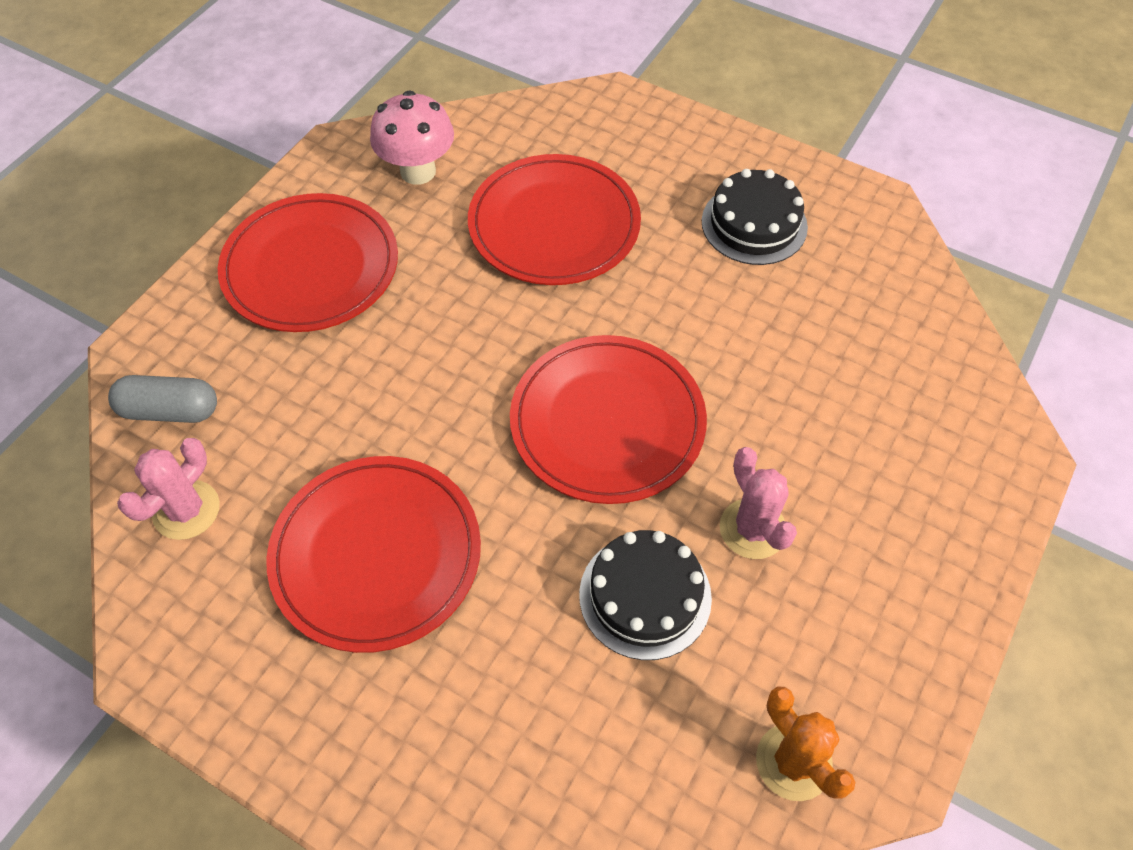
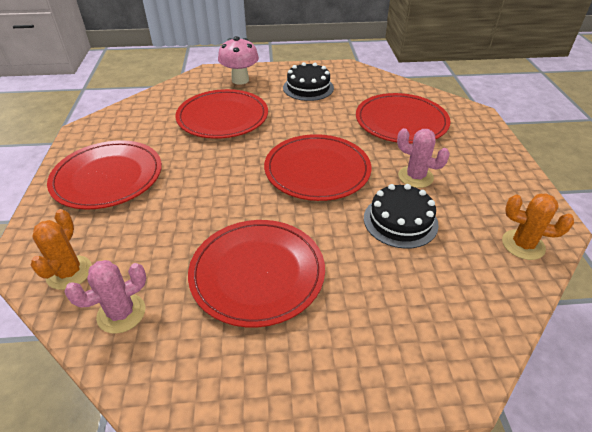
camera: 35 degrees left, 15 degrees down
grey capsule [108,375,217,423] -> orange cactus [31,209,92,290]
pink cactus [117,438,220,540] -> pink cactus turned 60 degrees clockwise [64,260,146,334]
pink mushroom [370,90,454,185] -> pink mushroom moved to [218,36,259,85]
none -> red plate [356,93,450,144]

